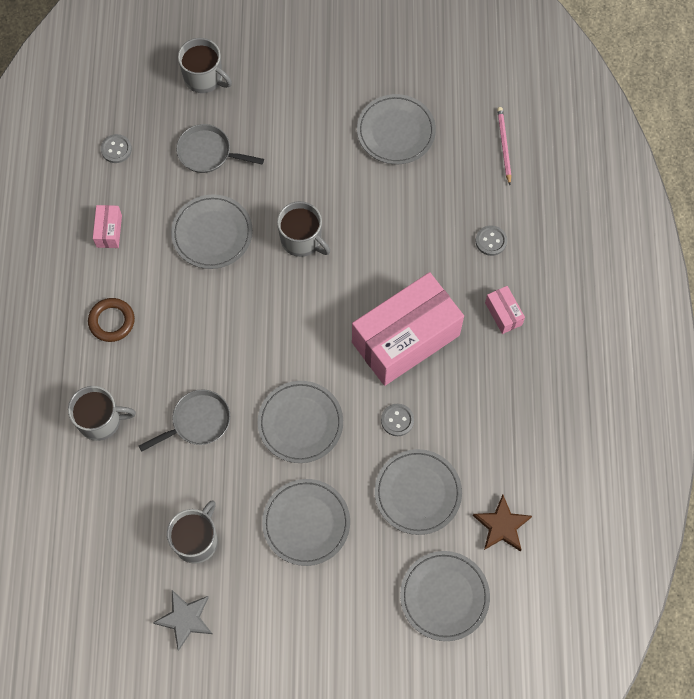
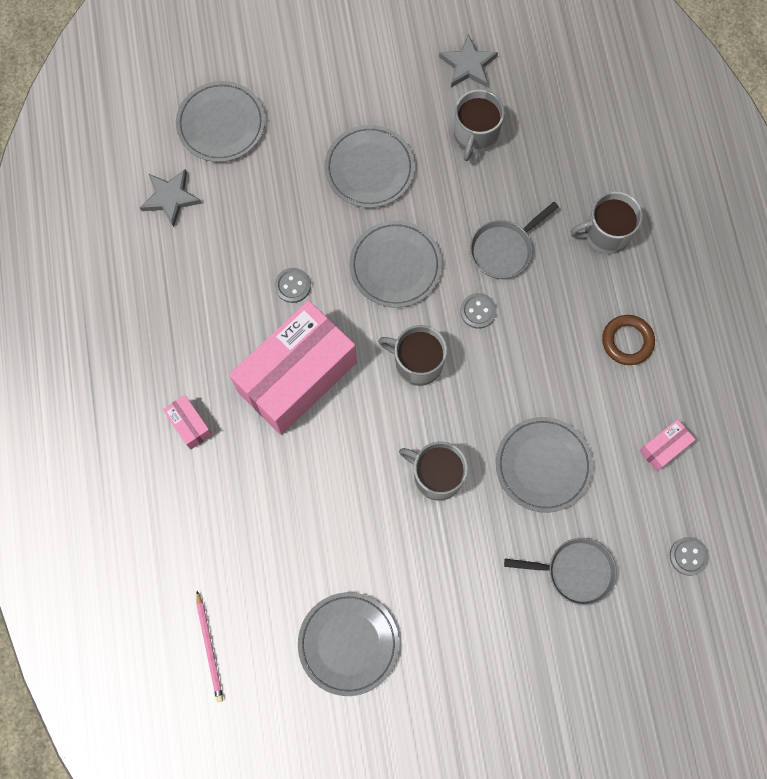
camera: 170 degrees right, 5 degrees up
pink box [93,205,122,248] -> pink box turned 60 degrees clockwise [639,419,696,471]
grey mug [178,38,232,93] -> grey mug moved to [378,325,447,386]
grey plate [375,449,462,535] -> none
brown star [473,495,532,552] -> grey star [140,169,202,227]
grey button [476,225,507,256] -> grey button moved to [460,293,497,329]

